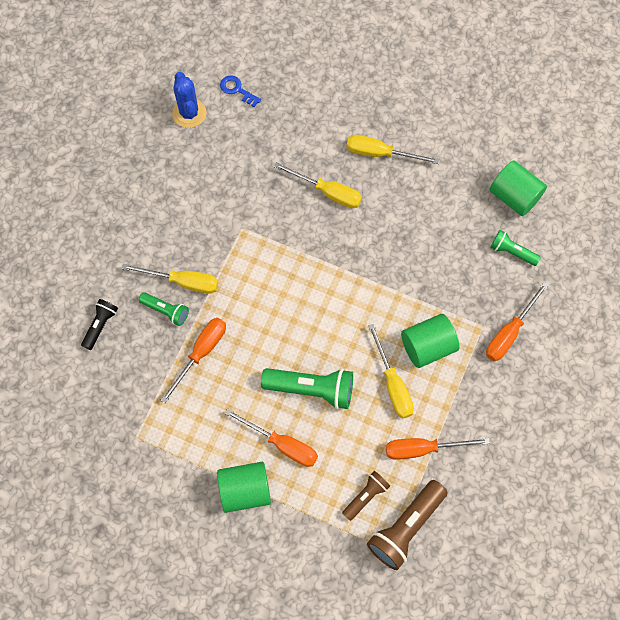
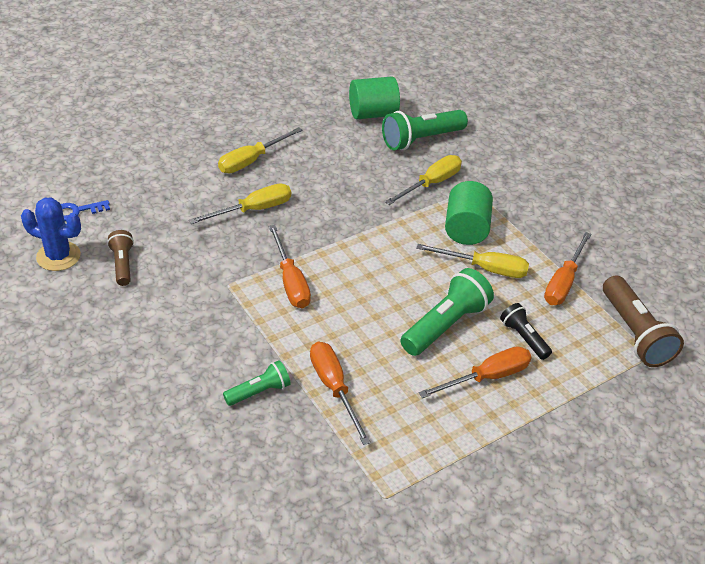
camera: 60 degrees left, 25 degrees down
black flashlight [81,299,118,350] -> black flashlight moved to [500,303,552,360]
yellow screwdriver [122,264,218,294] -> yellow screwdriver moved to [385,155,462,205]
green cylinder [217,462,271,513] -> none
brown flashlight [342,471,390,521] -> brown flashlight moved to [107,230,134,286]
orange screwdriver [486,282,549,361] -> orange screwdriver moved to [269,225,311,308]
green flashlight [490,230,541,266] -> green flashlight [382,110,468,150], size x1.75

